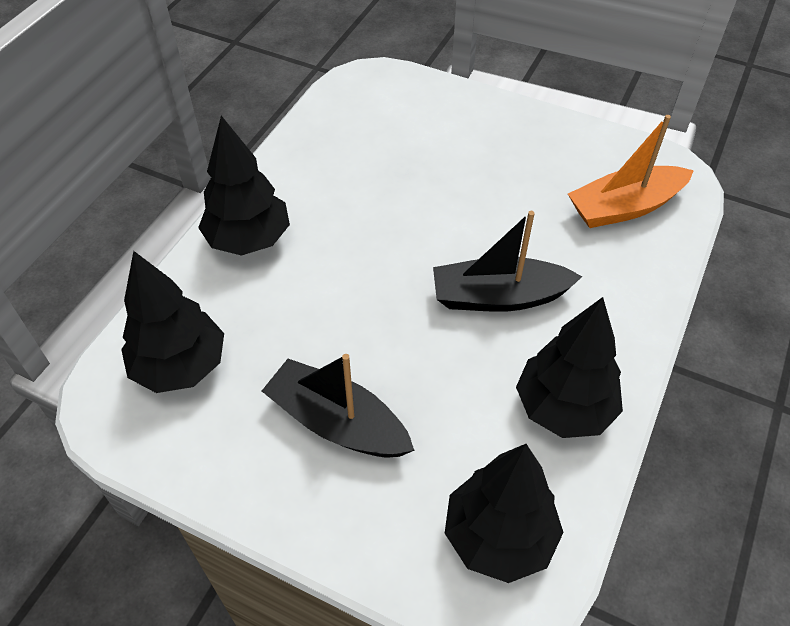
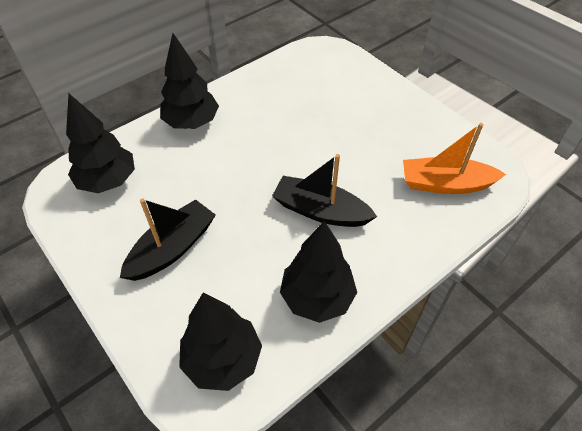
camera: 25 degrees right, 0 degrees up
black boat [262,354,415,457] -> black boat turned 75 degrees clockwise [120,198,216,281]

